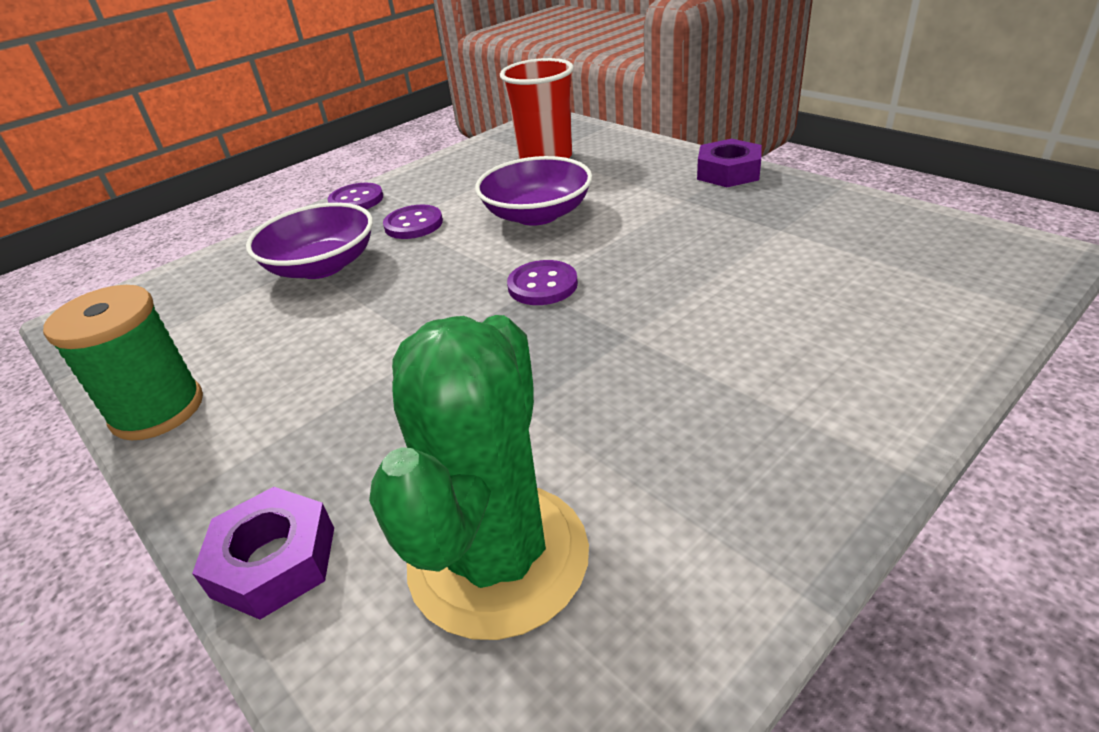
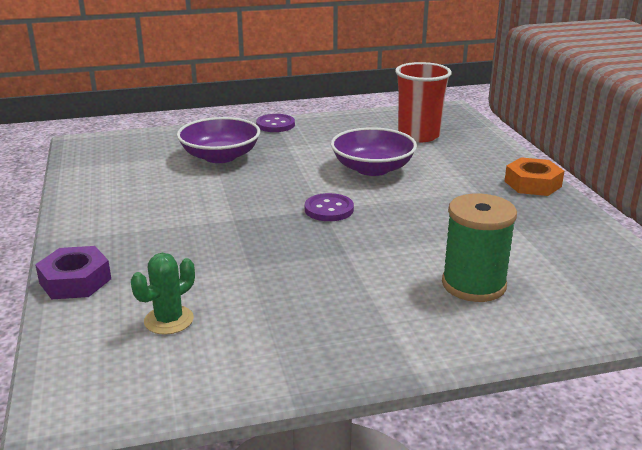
camera: 25 degrees right, 10 degrees down
green spool [43,285,203,440] -> green spool moved to [442,193,517,302]
green cactus [369,315,589,640] -> green cactus [131,253,195,335], size x0.47
purple button [383,205,443,239] -> none
purple nut [697,139,762,187] -> orange nut [504,157,564,196]

